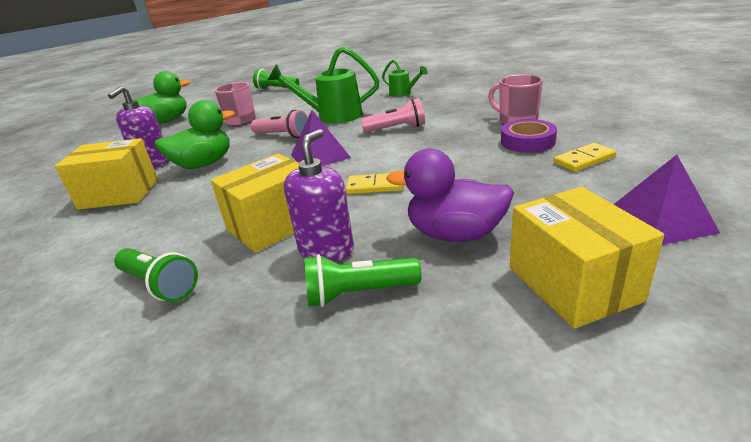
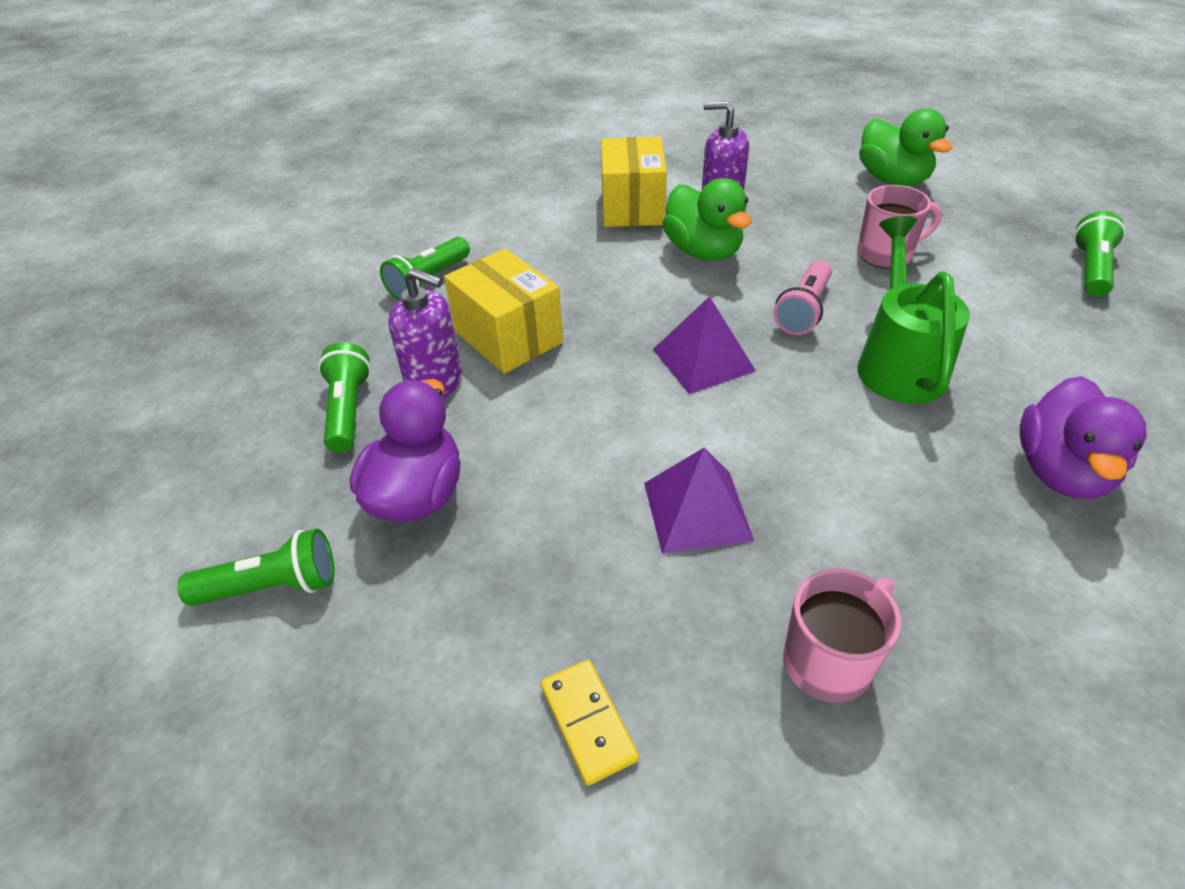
camera: 90 degrees right, 15 degrees up
yellow domino [346,173,404,194] -> none
pink flashlight [361,98,425,133] -> none
green watering can [382,60,428,97] -> purple duck [1020,376,1146,499]
purple tape [501,119,557,153] -> none
yellow box [510,187,664,329] -> green flashlight [177,529,334,606]
purple pyramid [613,155,720,245] -> purple pyramid moved to [644,448,754,554]

